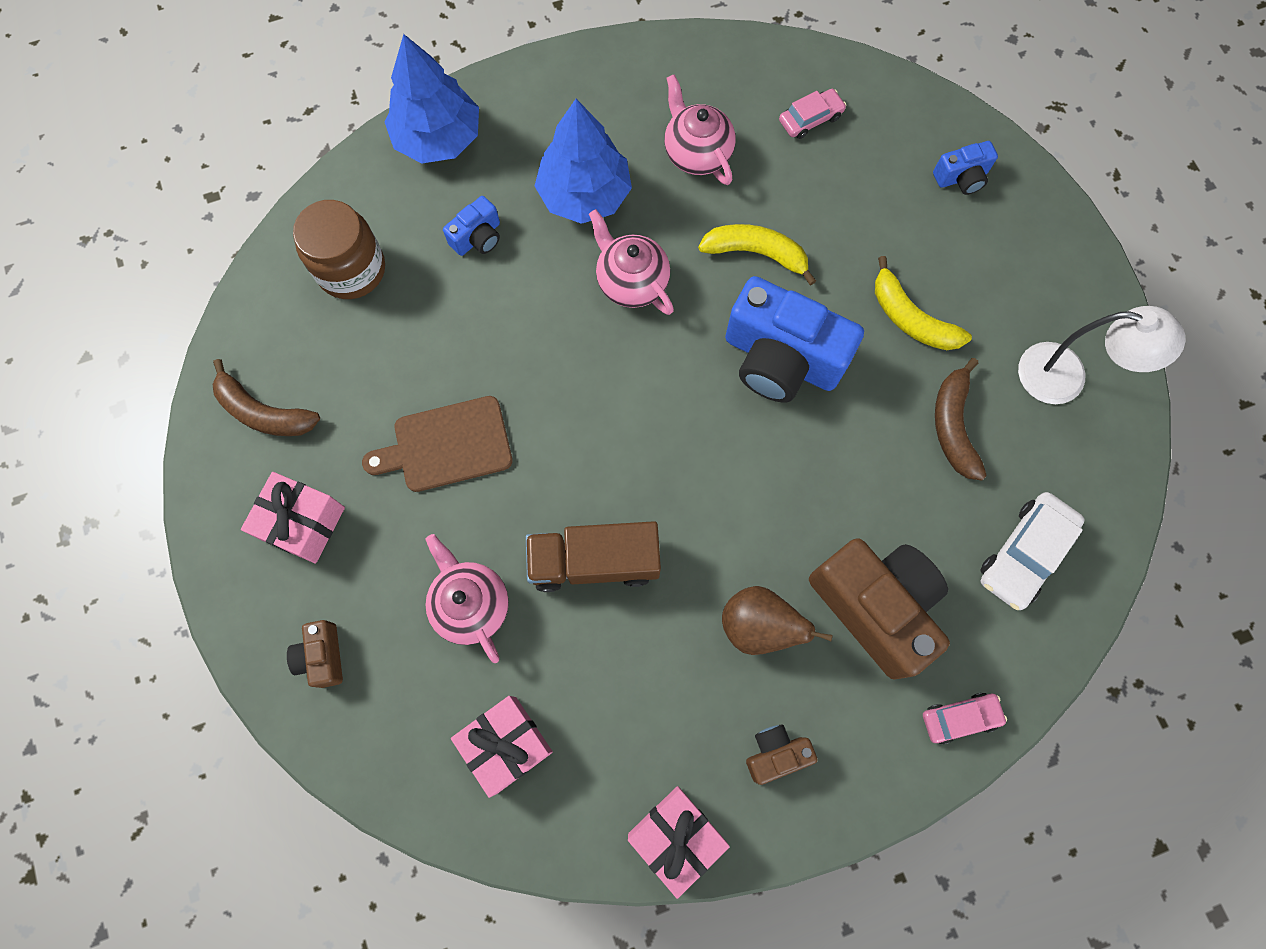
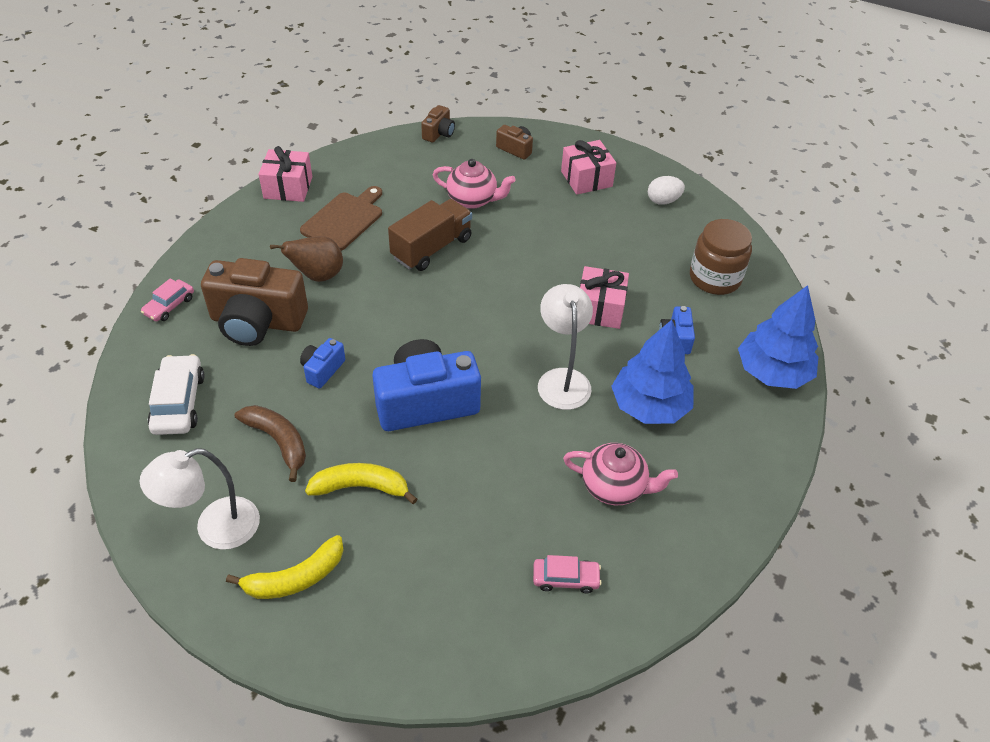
camera: 135 degrees right, 25 degrees down
brown banana [212,359,320,436] -> white egg [648,176,685,205]
brown cutting board [362,396,513,492] -> brown cutting board moved to [300,186,382,251]
pink gift [451,696,553,798] -> pink gift moved to [580,266,629,329]
pink teapot [589,209,674,315] -> white lamp [538,284,593,410]
yellow banana [698,224,816,285] -> yellow banana moved to [226,535,344,599]
brown camera [746,724,818,785] -> brown camera moved to [421,105,455,142]
pink car [779,89,846,139] -> pink car turned 105 degrees counterclockwise [533,555,602,593]
blue camera [933,141,998,195] -> blue camera moved to [300,338,345,389]

